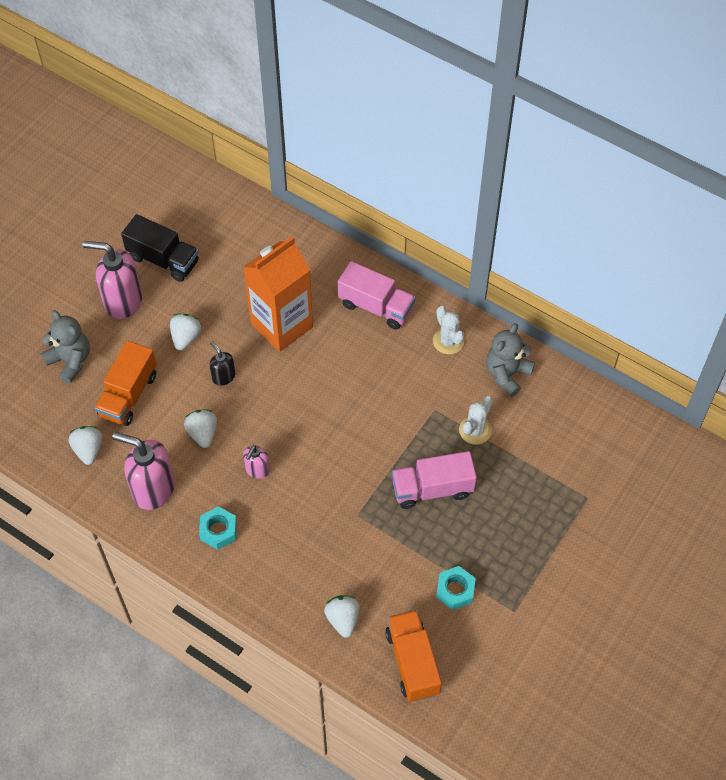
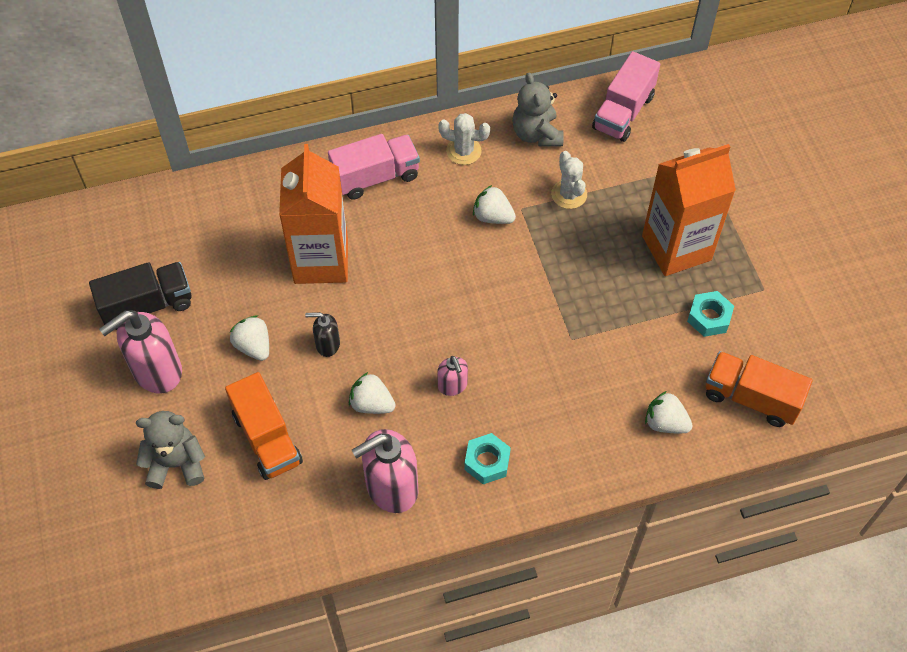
camera: 50 degrees left, 0 degrees up
white strawberry [69,426,102,465] -> white strawberry moved to [473,185,516,224]
pink truck [392,451,477,509] -> pink truck moved to [592,51,660,142]
none -> orange carton [642,144,736,276]

